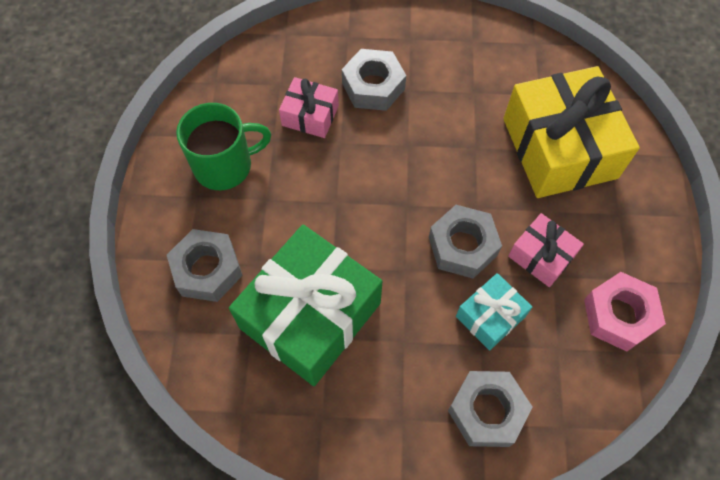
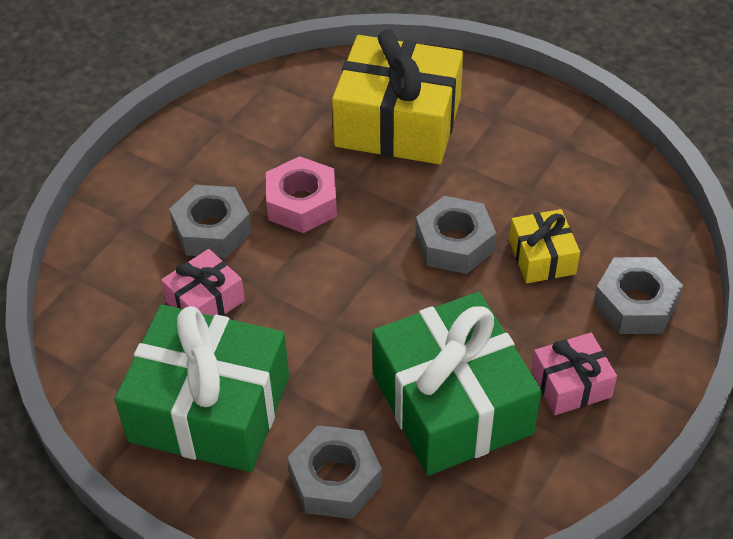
camera: 60 degrees left, 15 degrees down
green mug [176,103,271,190] -> green gift [114,305,289,472]
turquoise gift [456,273,532,350] -> yellow gift [509,209,580,283]
pink gift [508,213,584,287] -> pink gift moved to [531,333,617,415]
pink nut [584,272,666,352] -> pink nut moved to [266,156,337,233]

